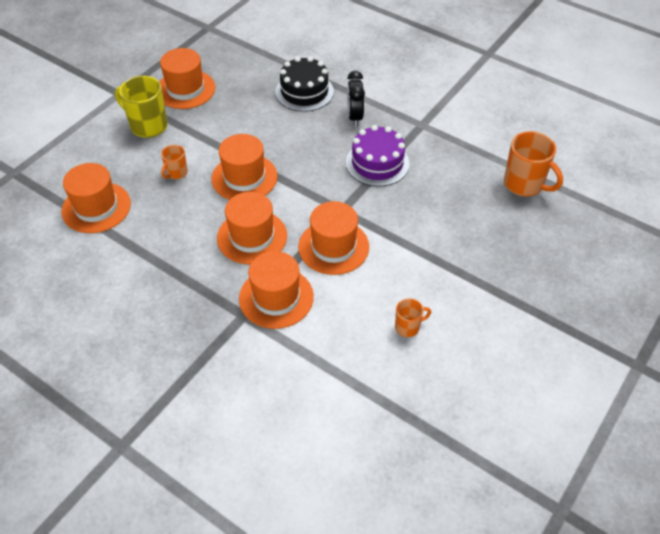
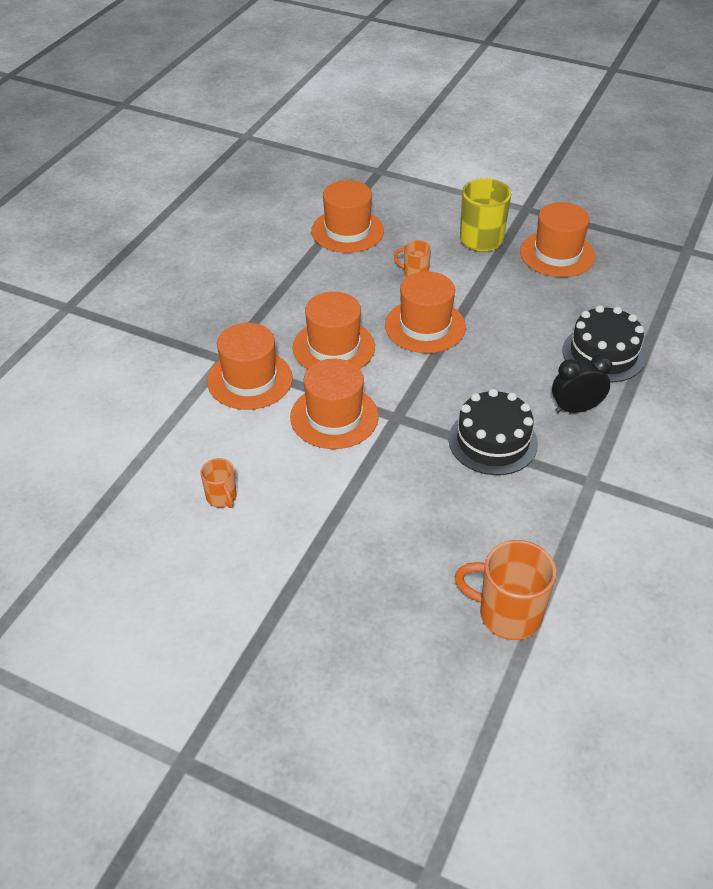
camera: 80 degrees right, 5 degrees down
purple cake [346,125,410,187] -> black cake [449,389,538,475]
orange mug [504,131,563,196] -> orange mug turned 75 degrees clockwise [455,540,557,640]

